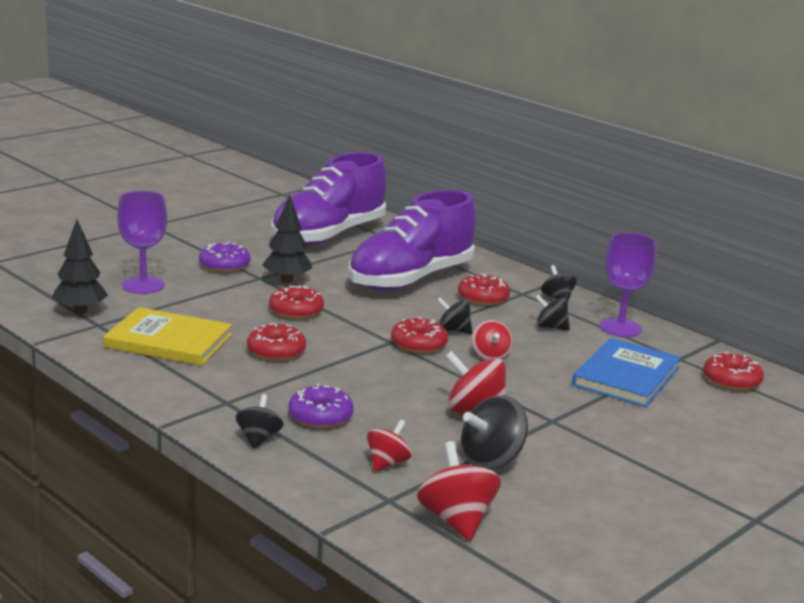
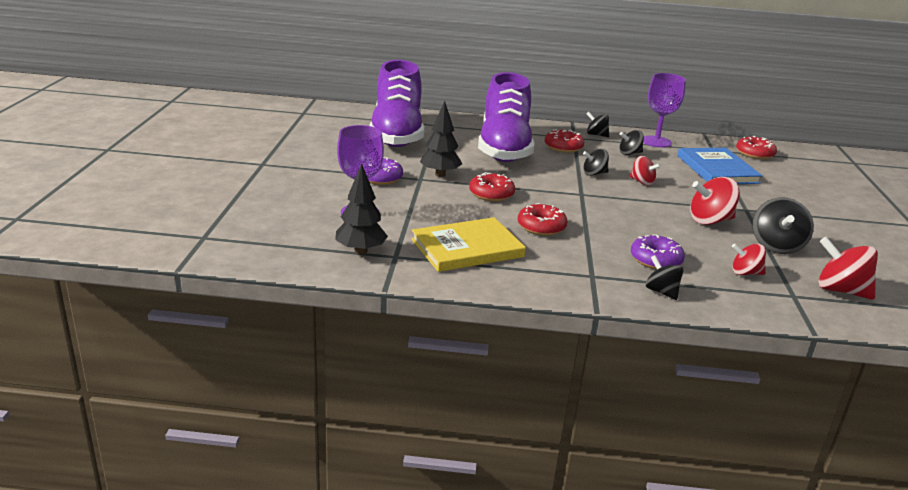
camera: 40 degrees left, 5 degrees up
red spinning top [367,419,412,472] -> red spinning top turned 75 degrees counterclockwise [732,244,766,275]
red donut [391,317,448,354] -> none

